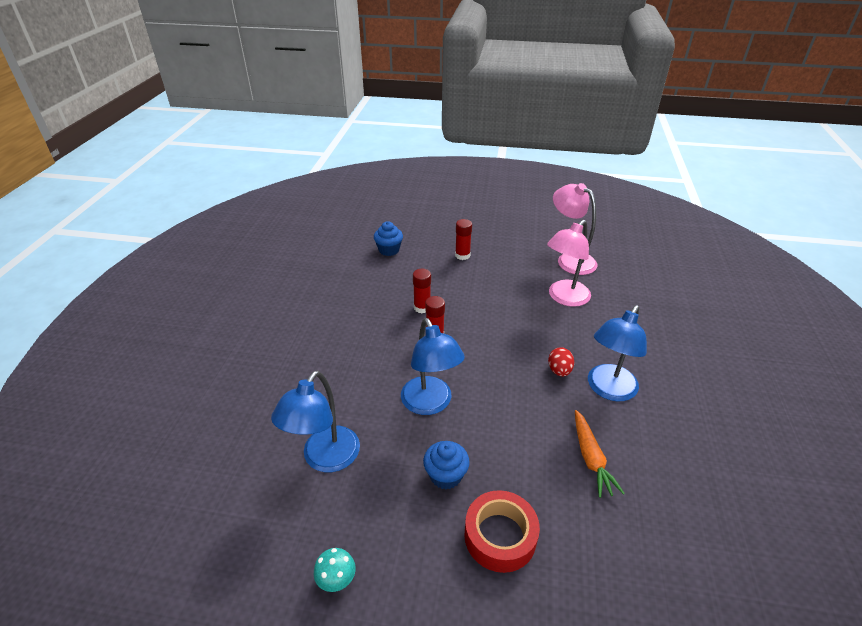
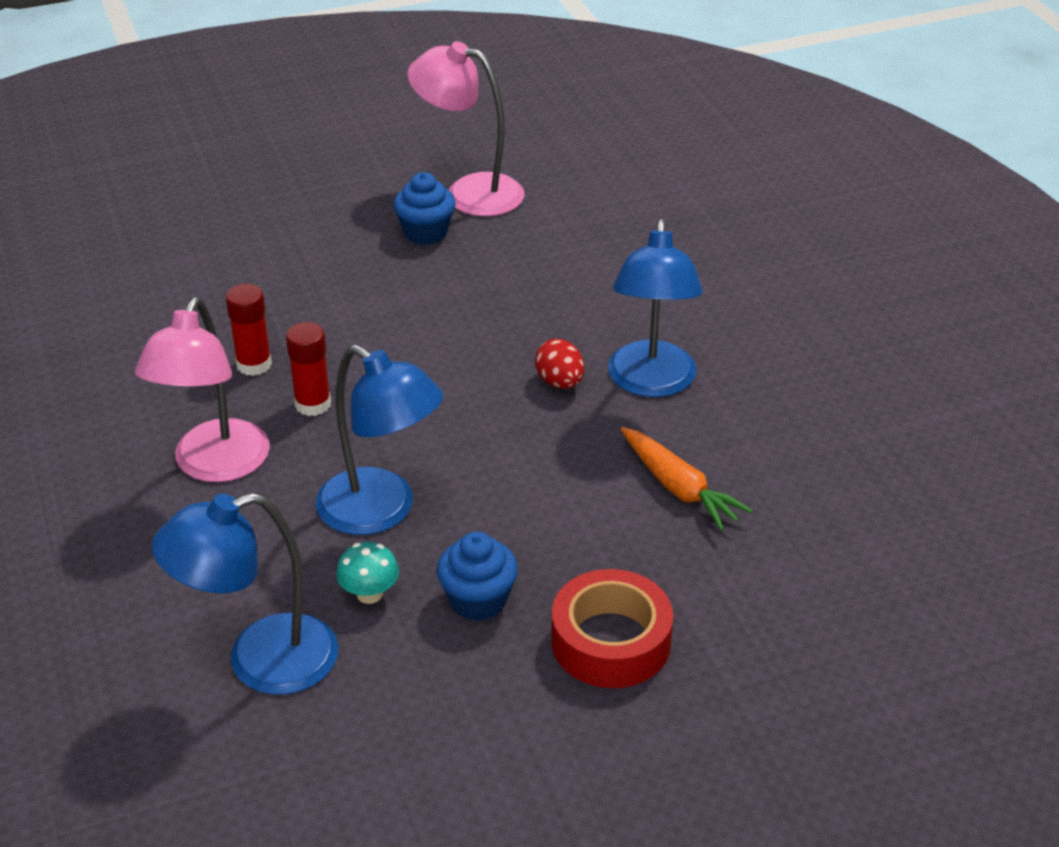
camera: 30 degrees left, 0 degrees up
blue lamp [271,371,360,472] -> blue lamp turned 75 degrees clockwise [152,493,339,695]
turquoise mushroom [314,548,356,592] -> turquoise mushroom moved to [336,542,399,604]
blue cupcake [374,221,403,256] -> blue cupcake moved to [393,172,455,245]
red glue stick [455,219,472,260] -> none
pink lamp [547,220,591,307] -> pink lamp moved to [135,297,270,482]

